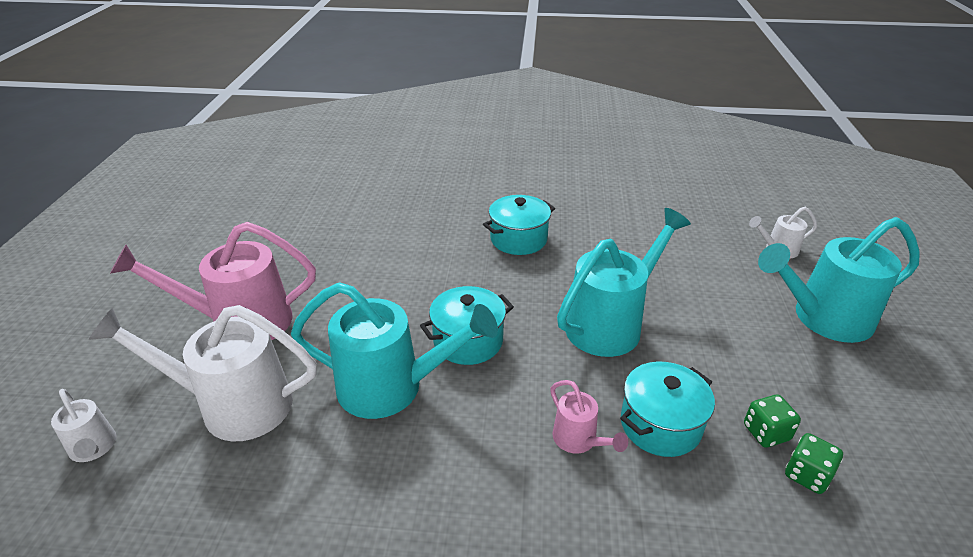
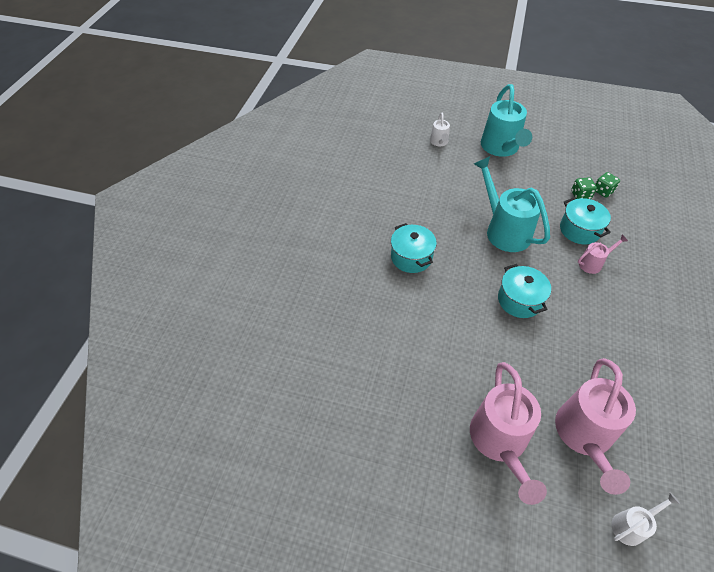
camera: 80 degrees left, 15 degrees up
white watering can [89,305,317,441] -> pink watering can [555,358,636,495]
turquoise watering can [291,282,498,419] -> none

